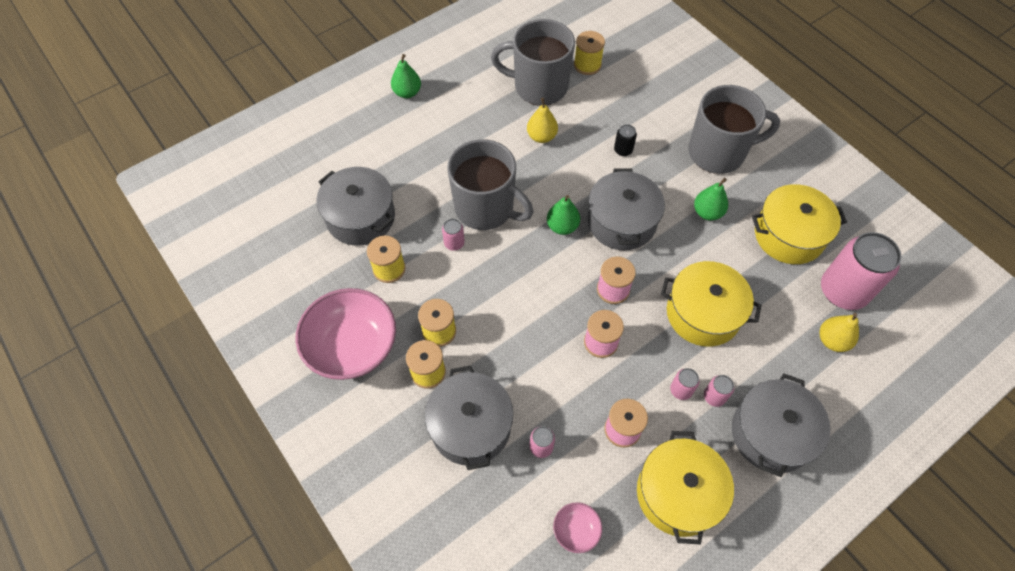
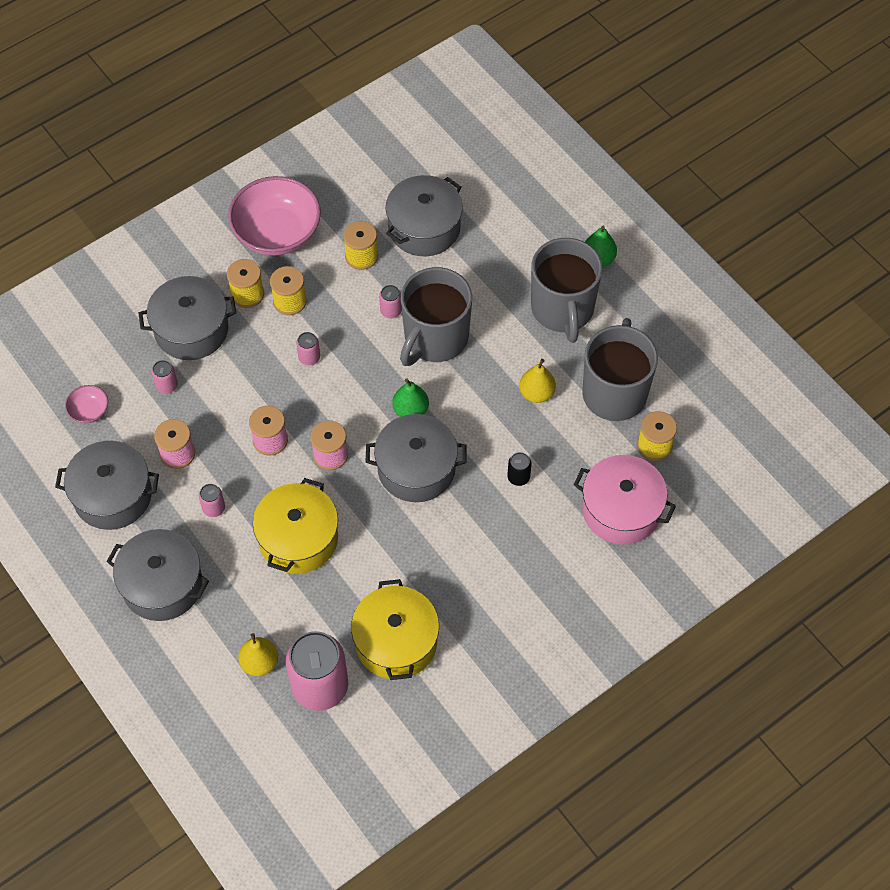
camera: 90 degrees right, 0 degrees up
yellow pot [637,431,734,544] -> grey pot [55,441,159,530]
grey mug [688,85,780,174] -> grey mug moved to [531,238,603,343]
green pear [694,178,728,220] -> none
pink can [704,375,734,407] -> pink can moved to [296,332,320,366]
none -> pink pot [574,455,676,545]

